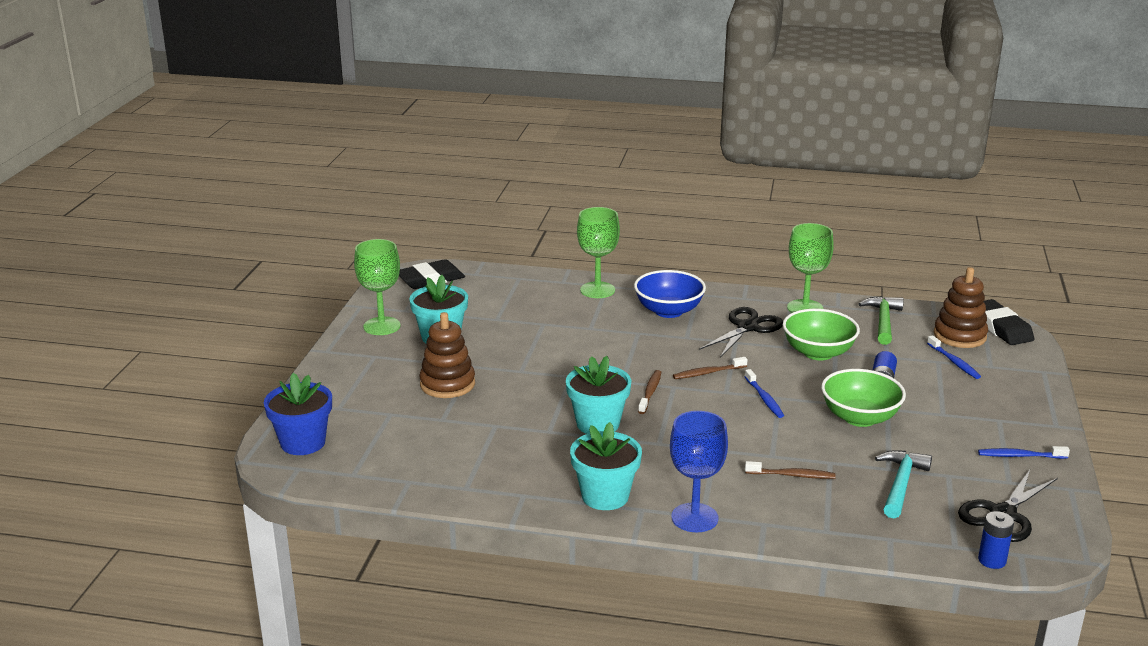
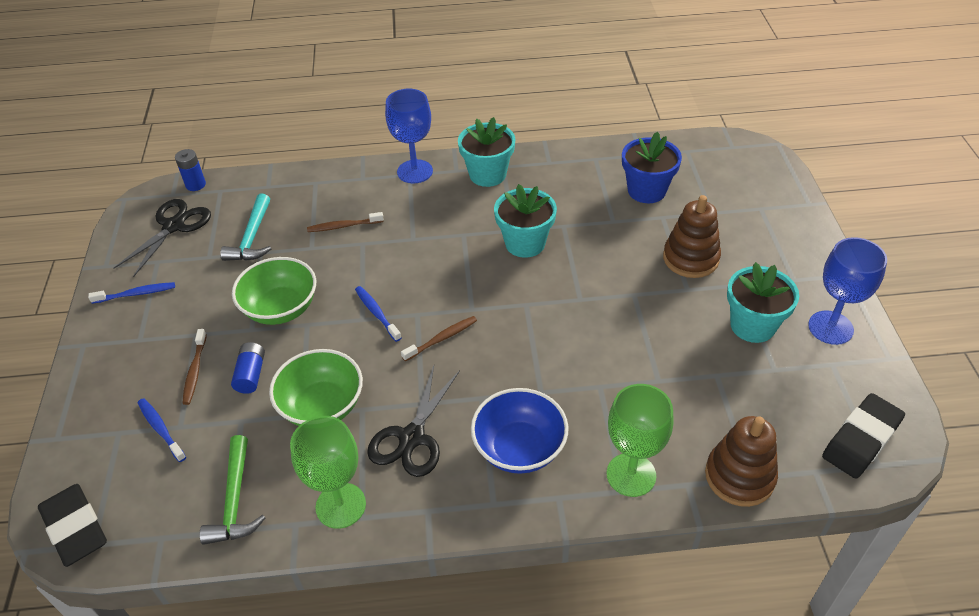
camera: 165 degrees right, 20 degrees up
blue flower pot [264,373,332,455] -> blue flower pot moved to [622,131,682,203]
green goblet [354,239,401,335] -> blue goblet [808,237,887,345]
brown toothbrush [638,370,661,414] -> brown toothbrush moved to [182,329,207,405]
brown stacking toy [934,267,988,348] -> brown stacking toy moved to [705,416,778,507]

